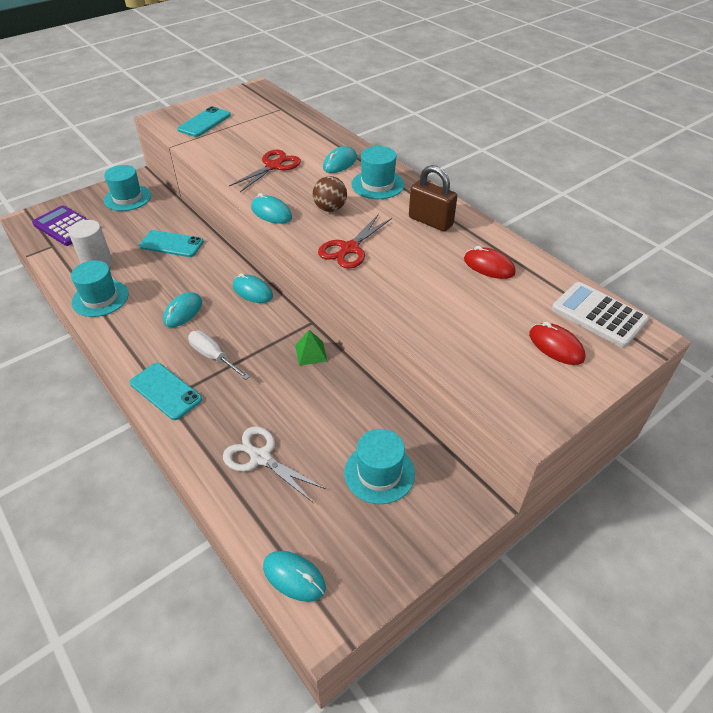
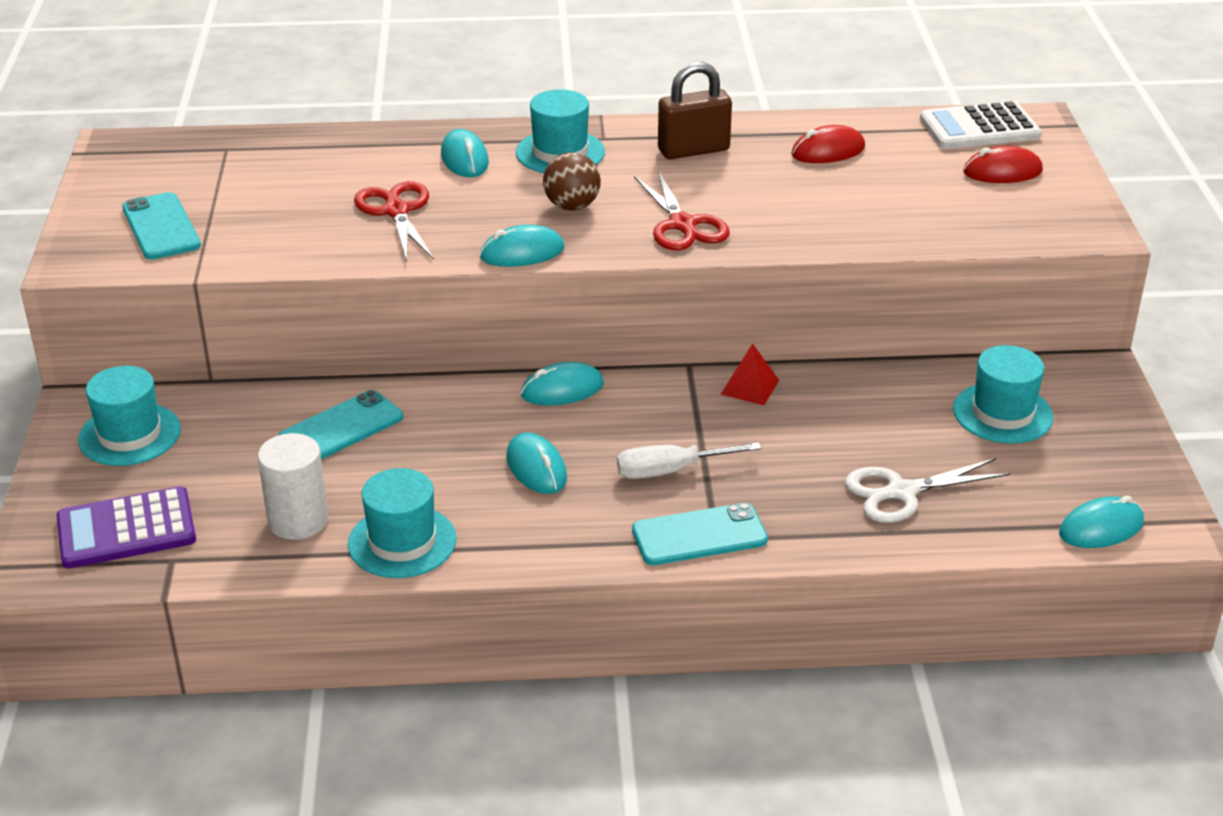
camera: 55 degrees left, 10 degrees down
green pyramid [295,330,327,366] -> red pyramid [721,343,779,405]

